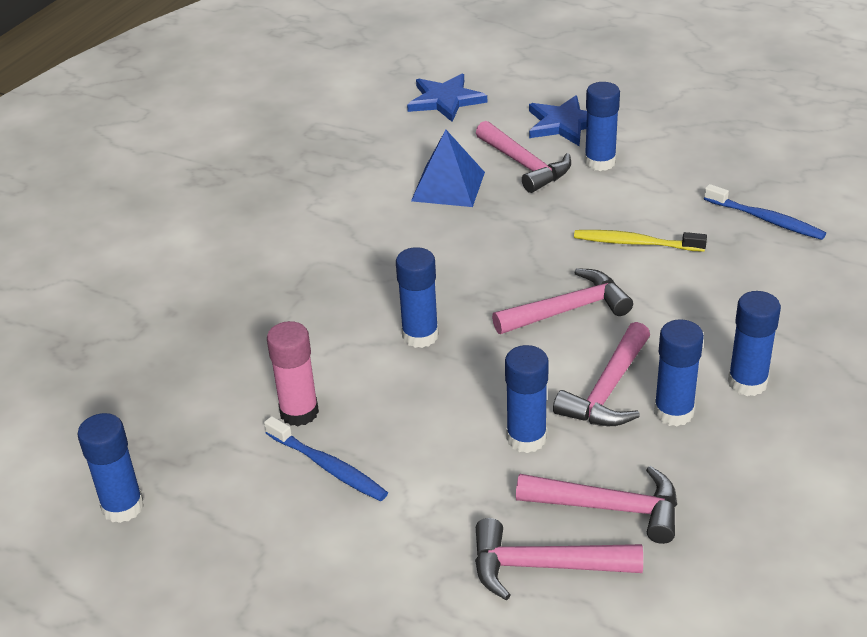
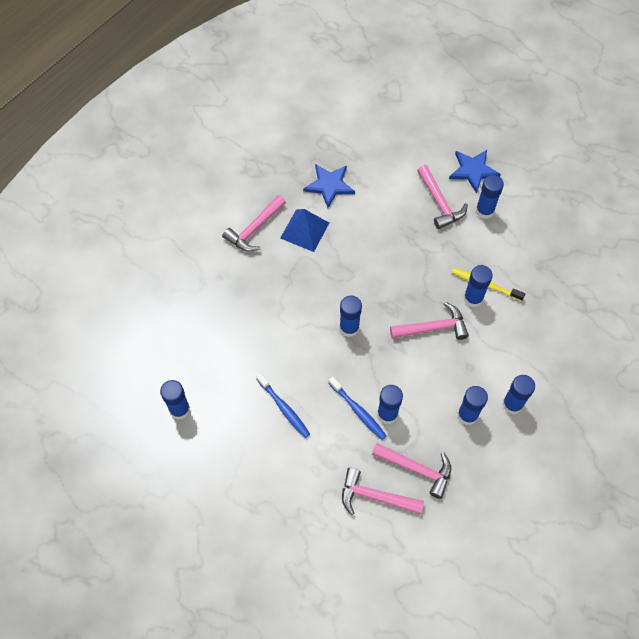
camera: 10 degrees right, 25 degrees up
pink glue stick [267,321,319,426] -> none
blue star [407,74,487,122] -> blue star moved to [303,164,355,208]
blue pyramid [411,130,485,207] -> blue pyramid moved to [280,209,329,252]
pink hammer [553,322,650,426] -> pink hammer moved to [222,195,286,252]
blue toothbrush [704,184,826,240] -> blue toothbrush moved to [329,377,387,440]
none -> blue glue stick [464,265,493,307]

